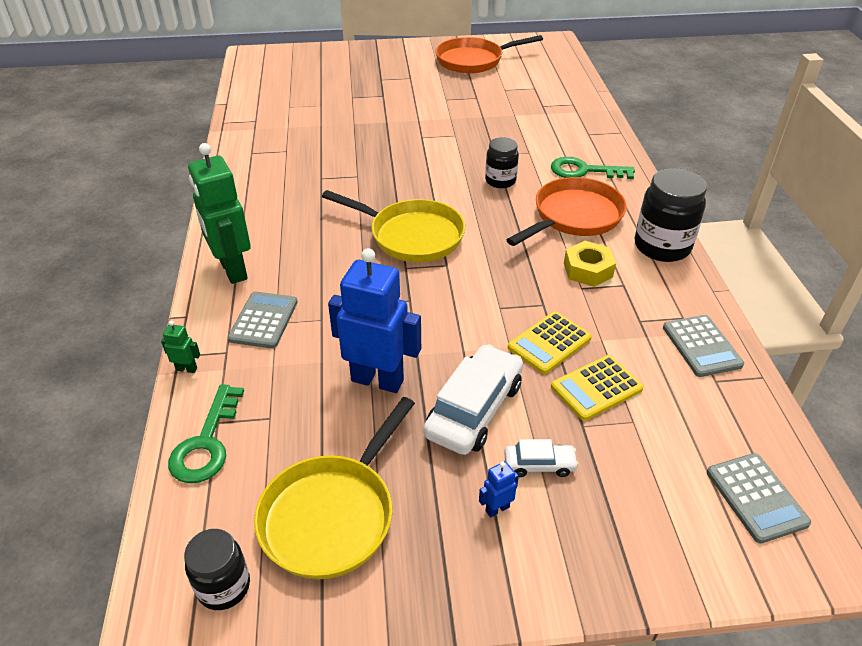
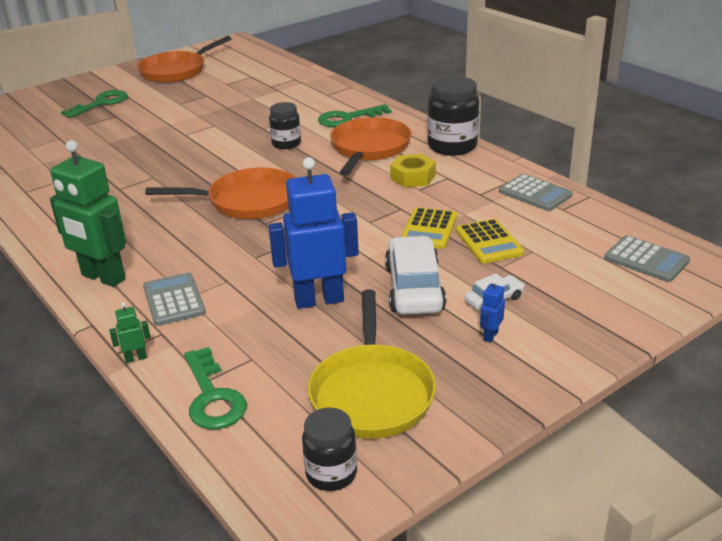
camera: 30 degrees left, 10 degrees down
yellow pan [322,190,465,262] -> orange pan [145,167,296,219]
yellow calculator [551,355,644,421] -> yellow calculator turned 45 degrees counterclockwise [456,219,524,264]
none -> green key [61,90,128,118]

